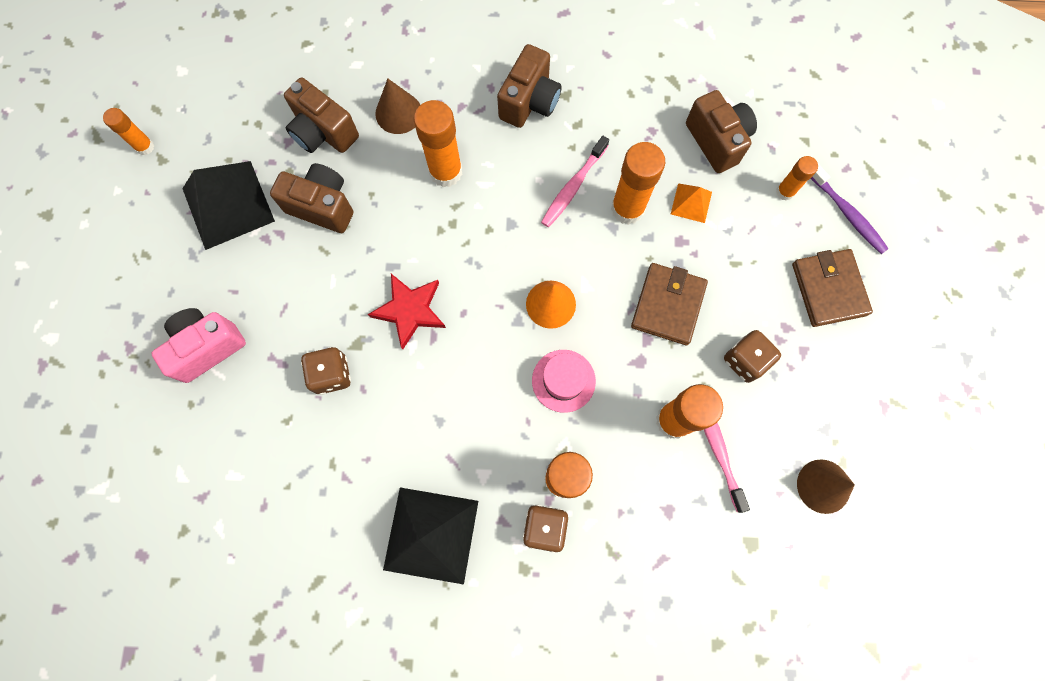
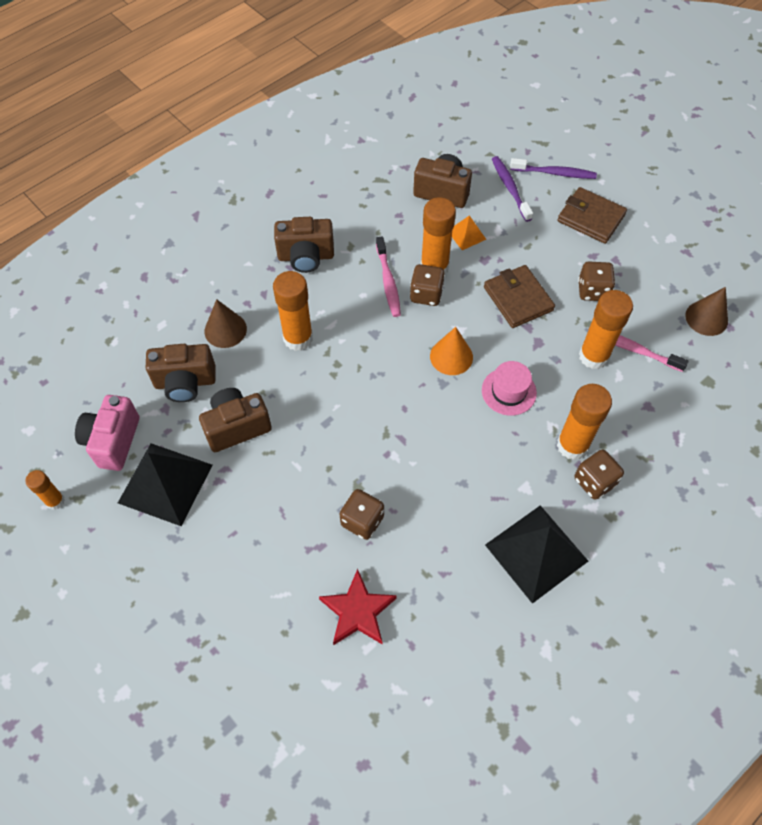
camera: 45 degrees left, 15 degrees down
pink camera [151,308,246,383] -> pink camera moved to [75,395,139,471]
red star [368,274,446,349] -> red star moved to [319,569,397,645]
brown camera [497,44,562,128] -> brown camera turned 105 degrees clockwise [274,217,334,273]
orange glue stick [776,156,818,201] -> purple toothbrush [492,156,533,222]
none -> brown dice [410,264,445,306]

